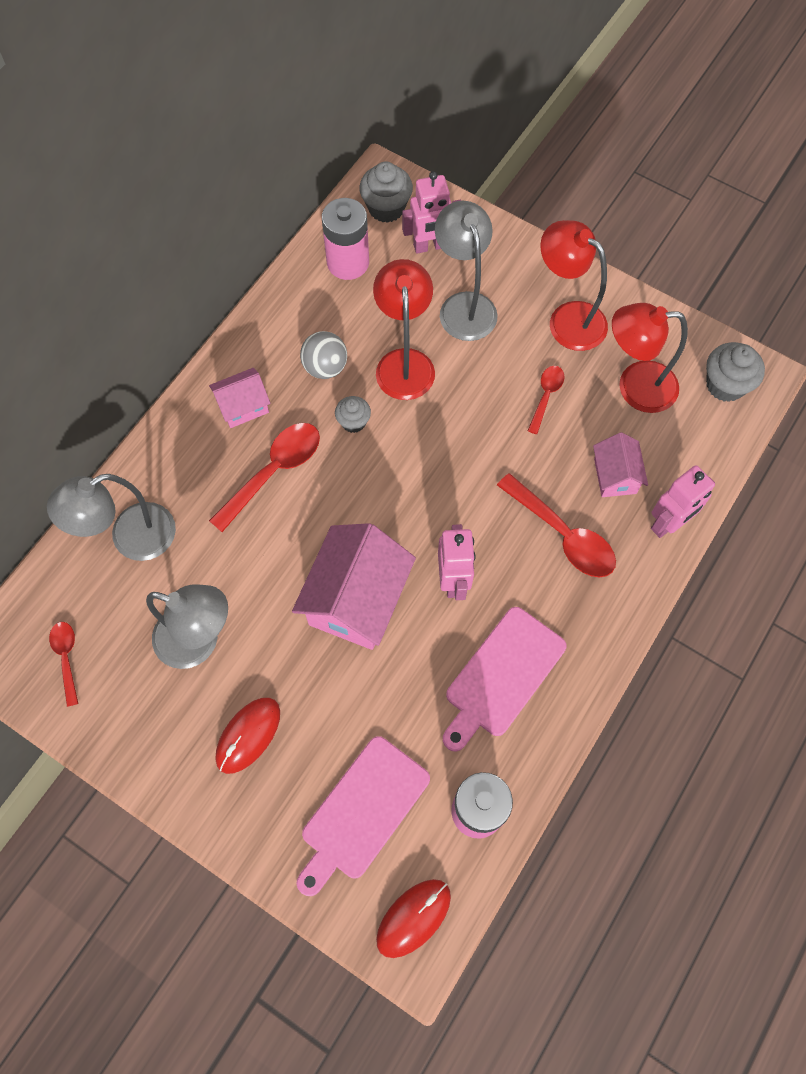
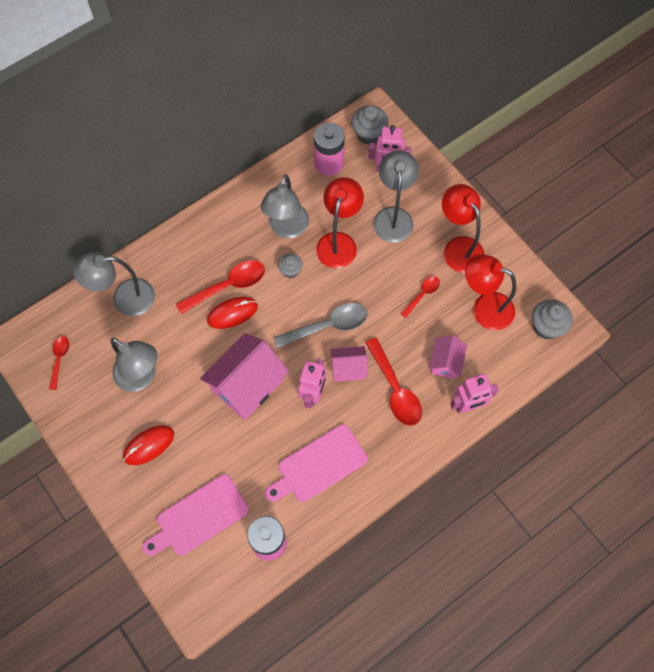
camera: 20 degrees right, 0 degrees up
pink house [209,368,270,428] -> pink house moved to [331,346,368,381]
grey ball [300,331,347,379] -> grey lamp [260,174,309,238]
red mouse [376,879,451,958] -> red mouse moved to [207,297,258,329]
none -> grey spoon [273,303,368,349]

